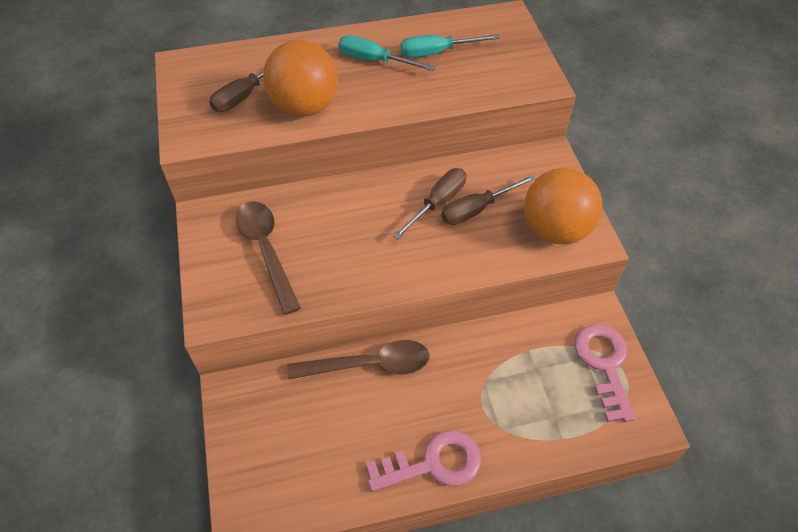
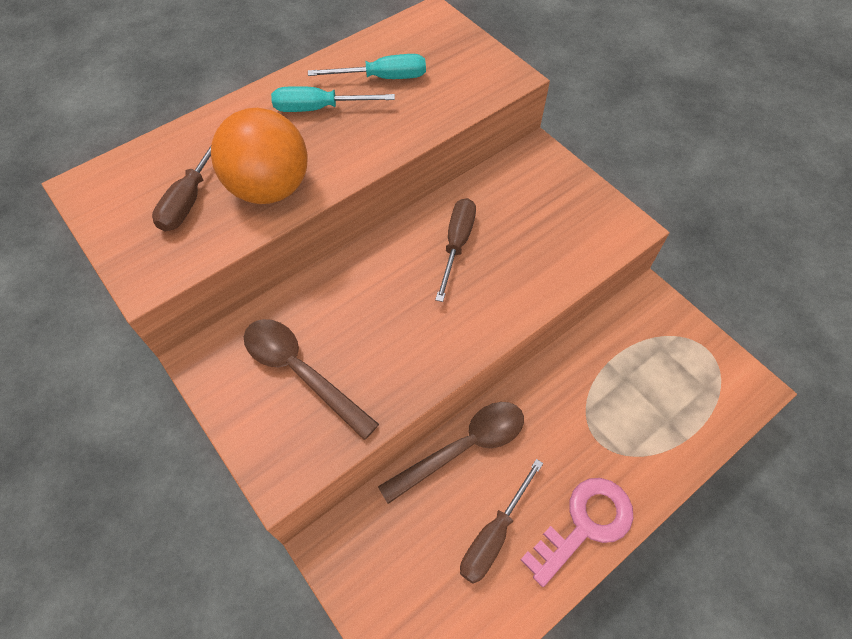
camera: 25 degrees left, 5 degrees up
turquoise screwdriver [401,34,500,58] -> turquoise screwdriver turned 150 degrees counterclockwise [308,54,426,79]
brown screwdriver [441,175,535,225] -> brown screwdriver moved to [460,459,543,584]
orange ball [524,168,602,244] -> none
pink key [575,324,635,422] -> none

